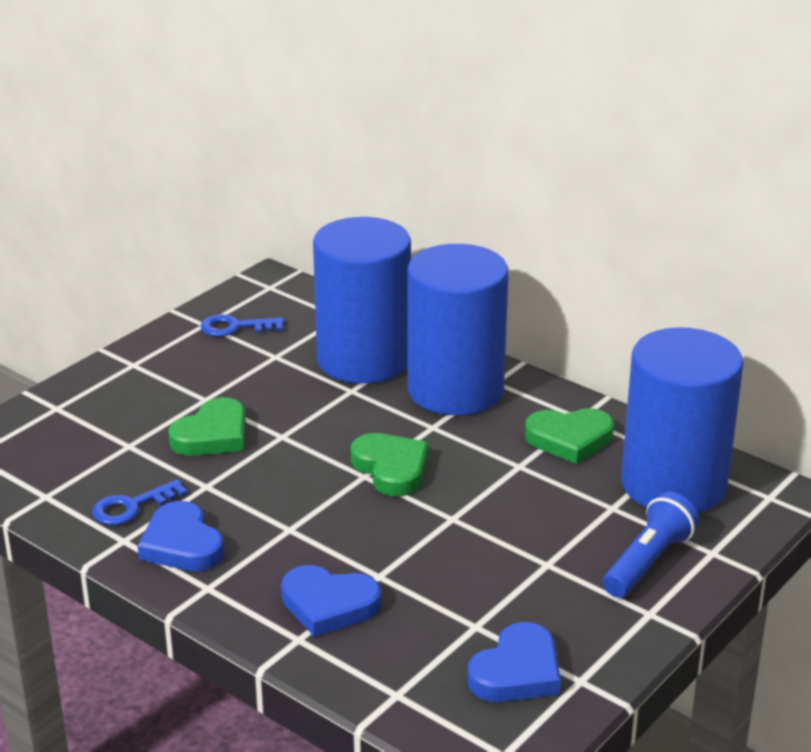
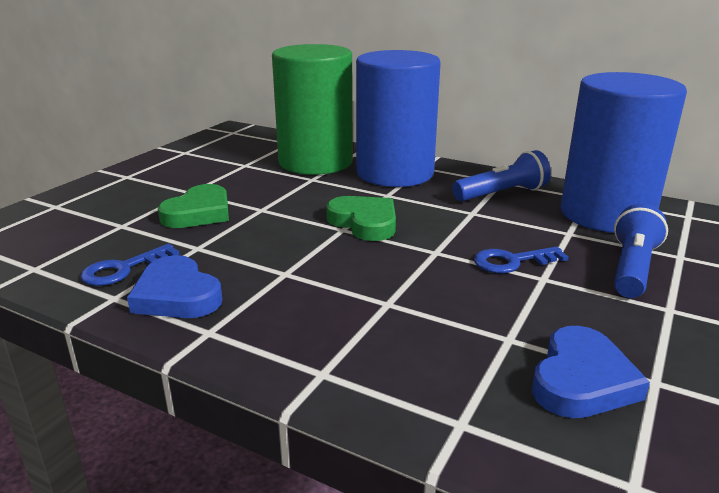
camera: 10 degrees left, 5 degrees down
blue key [200,314,284,337] -> blue key moved to [474,247,569,273]
blue heart [281,565,381,637] -> none
blue cylinder [313,217,411,384] -> green cylinder [272,44,353,175]
green heart [525,408,614,464] -> blue flashlight [452,150,551,201]

